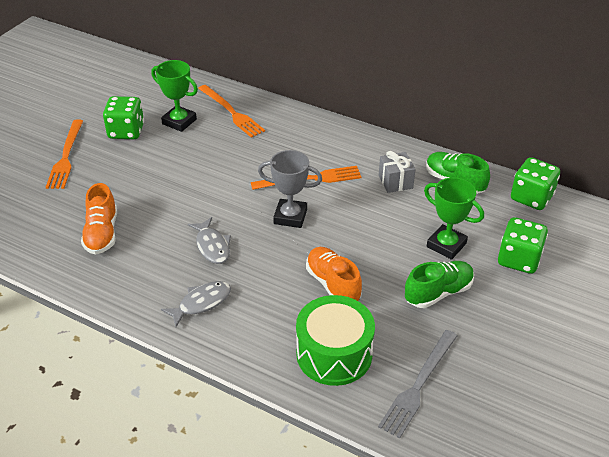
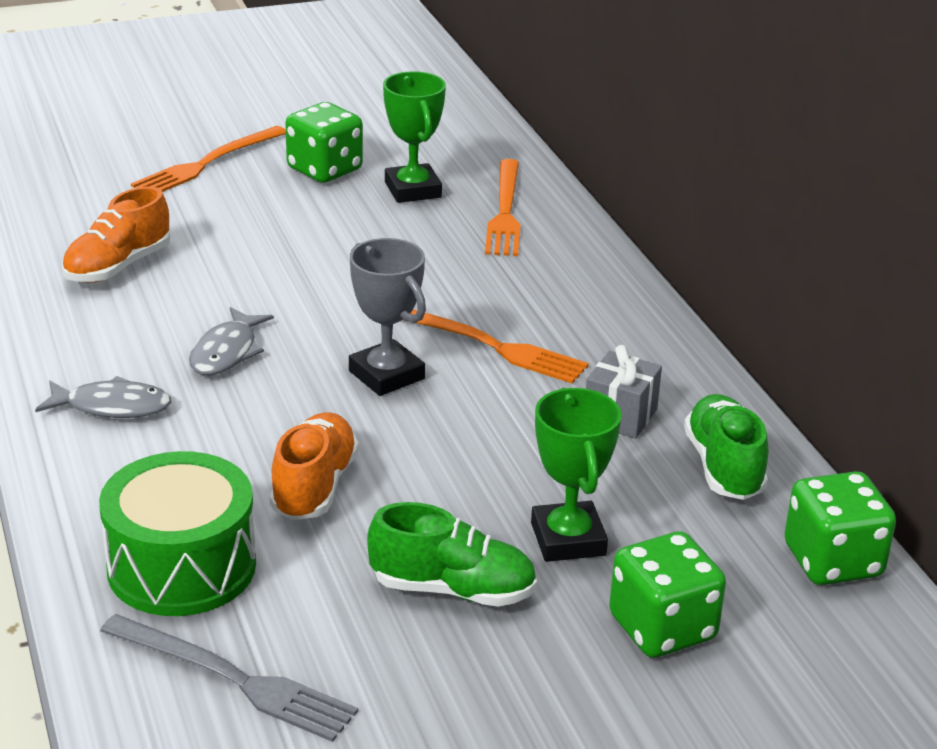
camera: 40 degrees right, 10 degrees down
grey fork [378,330,458,438] -> grey fork turned 135 degrees counterclockwise [100,614,358,742]

